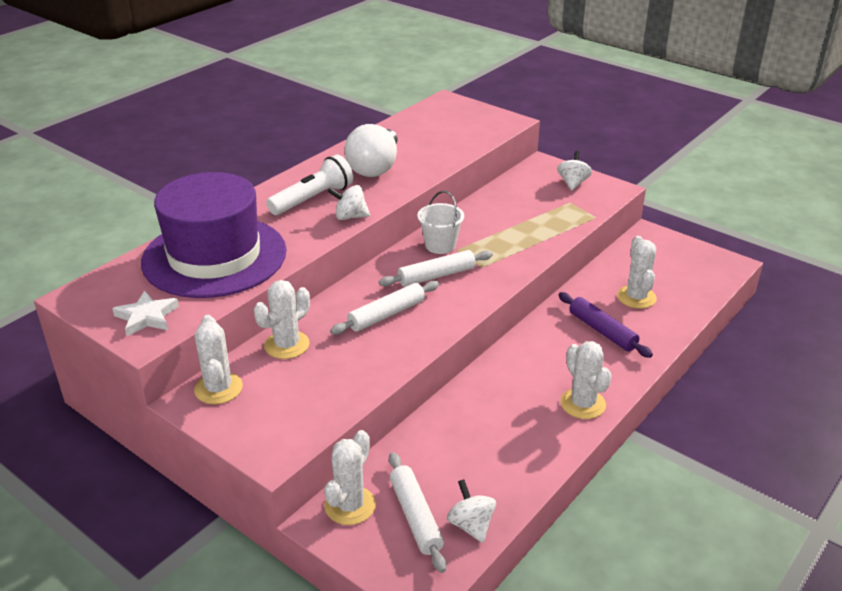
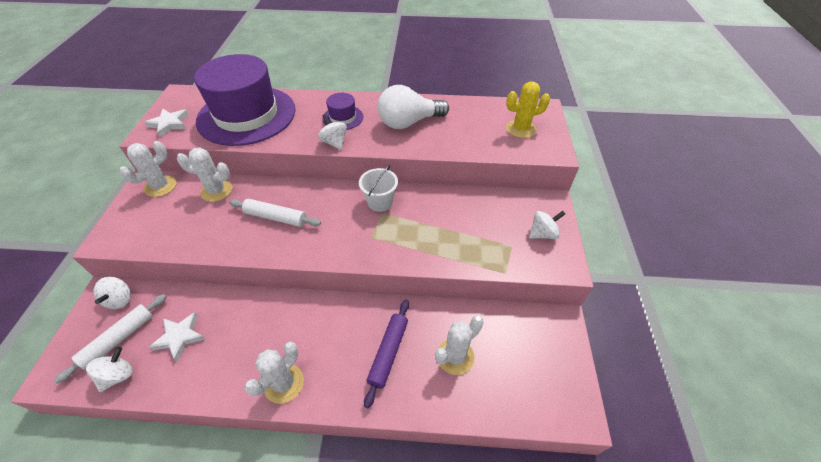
camera: 55 degrees right, 15 degrees up
white flashlight [266,154,353,215] -> purple hat [322,93,363,130]
white cactus [324,430,376,525] -> white spinning top [93,277,131,309]
white rolling pin [379,250,493,287] -> none
none -> white star [149,312,205,362]
none -> yellow cactus [506,81,550,138]

